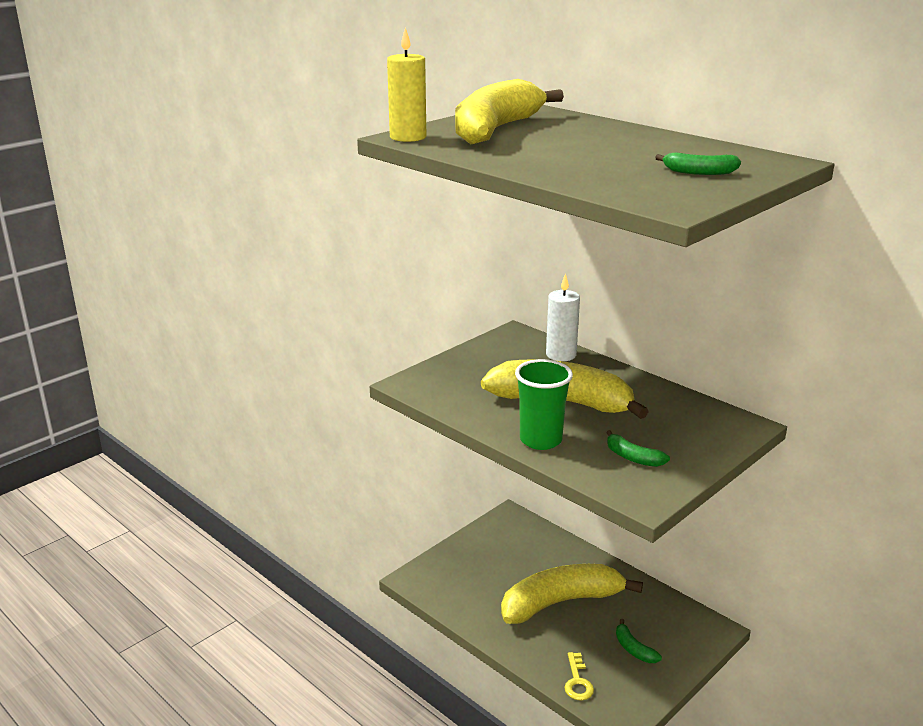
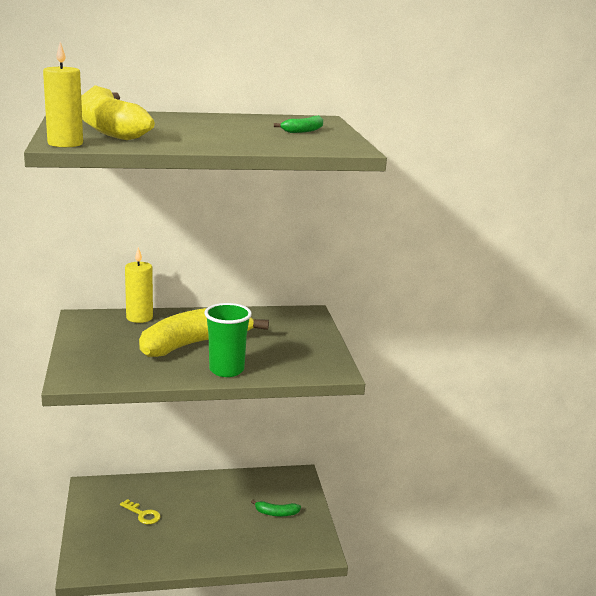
camera: 55 degrees left, 5 degrees down
yellow banana [501,564,643,624] -> none
white candle [546,273,580,361] -> yellow candle [125,247,153,323]
yellow key [564,652,594,701] -> yellow key moved to [120,499,161,524]
green banana [606,430,670,467] -> none

